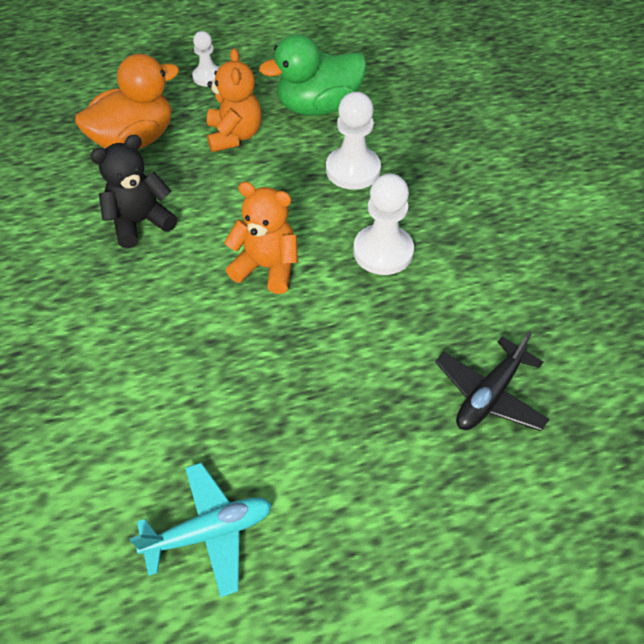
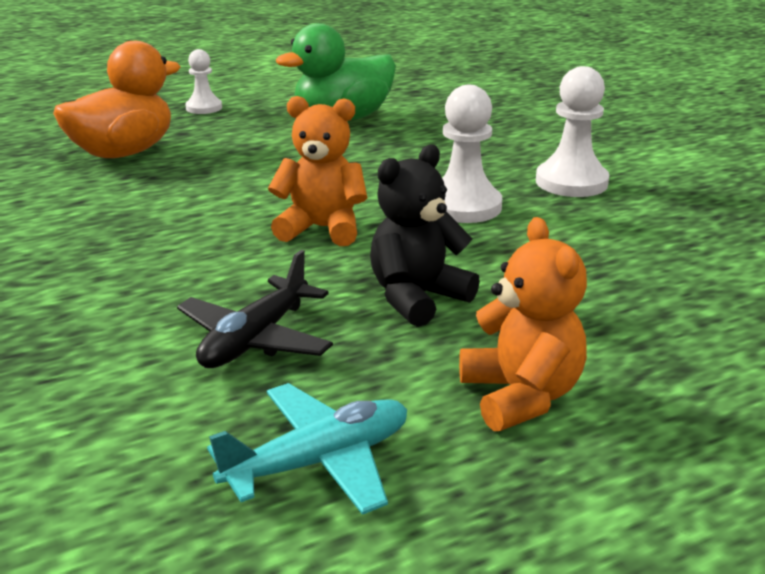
camera: 10 degrees left, 25 degrees down
black teddy bear [90,135,177,248] -> black teddy bear moved to [370,145,480,327]
orange teddy bear [207,48,262,152] -> orange teddy bear moved to [459,217,587,431]
white pawn [326,92,381,190] -> white pawn moved to [536,66,609,197]
black plane [435,331,550,431] -> black plane moved to [177,250,333,368]

